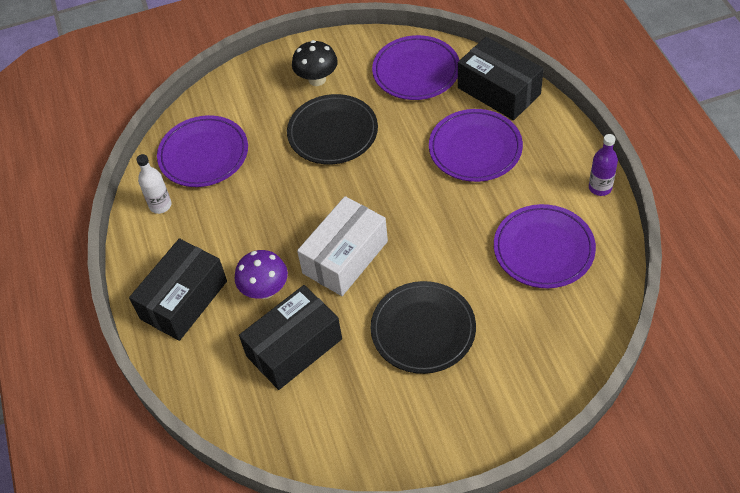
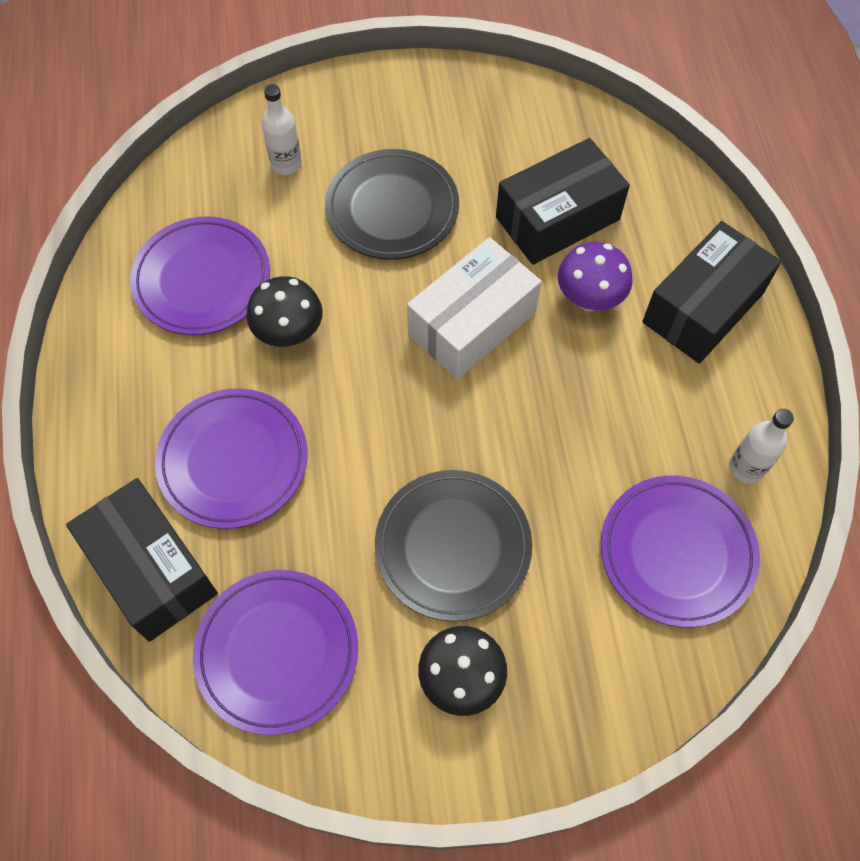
camera: 175 degrees left, 10 degrees up
purple bottle [589,134,618,196] -> none
none -> black mushroom [246,276,323,347]
none -> white bottle [262,84,302,175]

